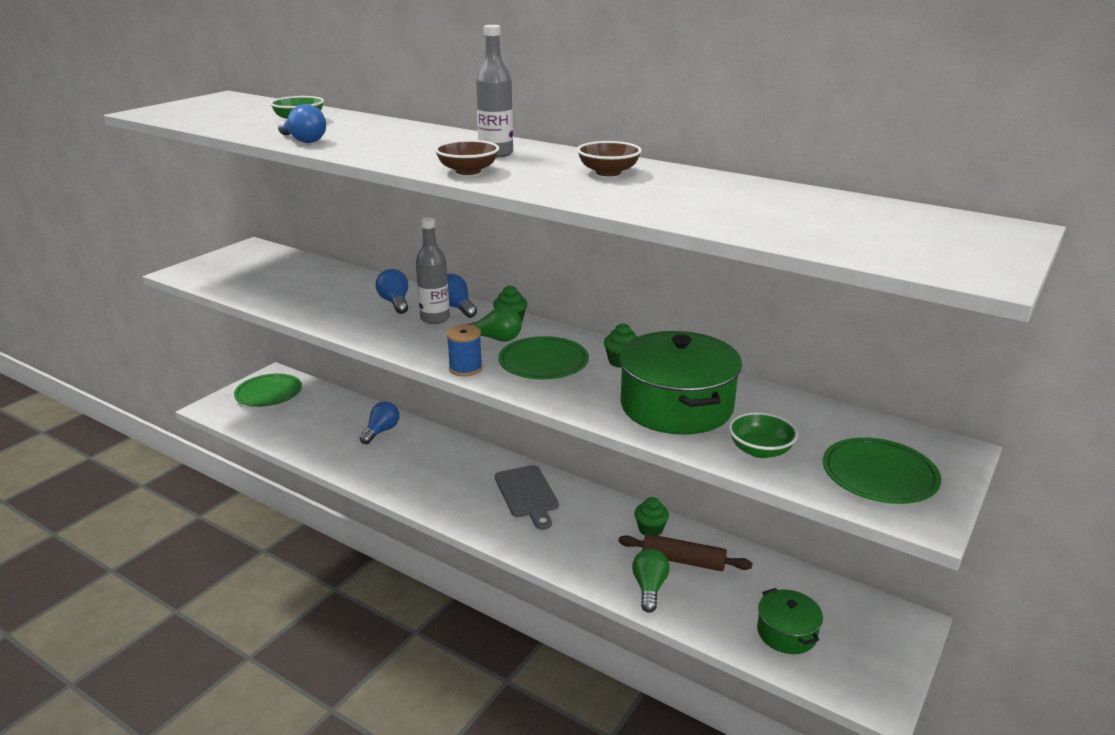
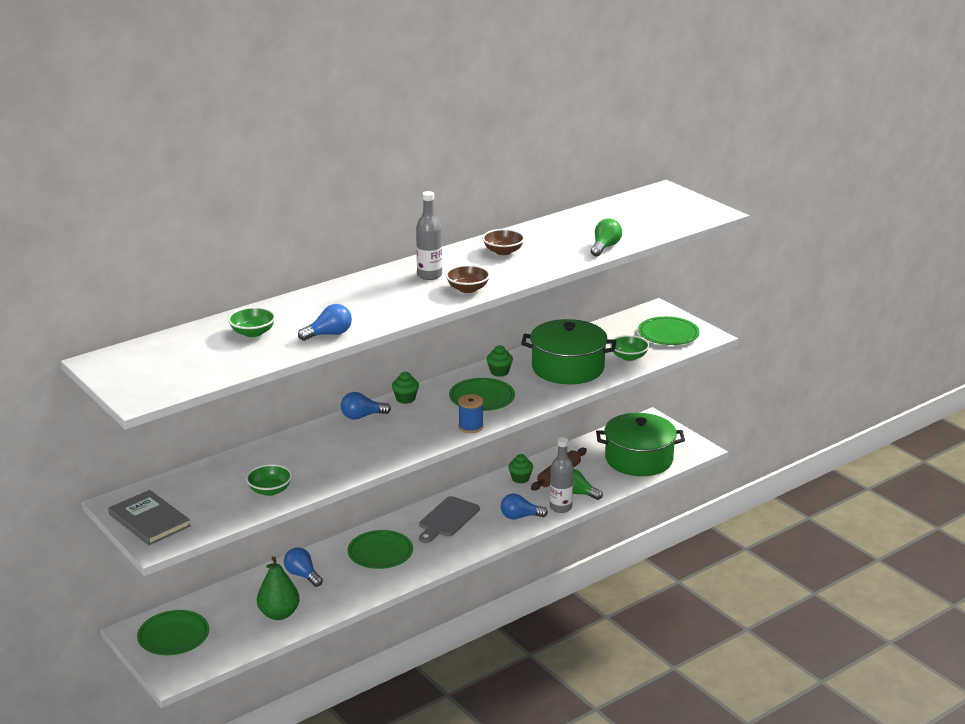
camera: 70 degrees left, 0 degrees up
blue light bulb [376,269,408,314] -> blue light bulb moved to [501,493,548,519]
grey bottle [416,217,450,324] -> grey bottle moved to [550,437,574,513]
green light bulb [462,306,522,342] -> green light bulb moved to [591,219,622,256]
grey cutting board [495,465,559,530] -> grey cutting board turned 120 degrees clockwise [419,496,480,543]
green pot [757,588,823,654] -> green pot [596,413,685,476], size x1.86
none -> grey book [108,490,191,545]
none -> green bowl [246,464,292,496]
none -> green pear [257,556,300,620]
none -> green plate [348,530,413,569]

